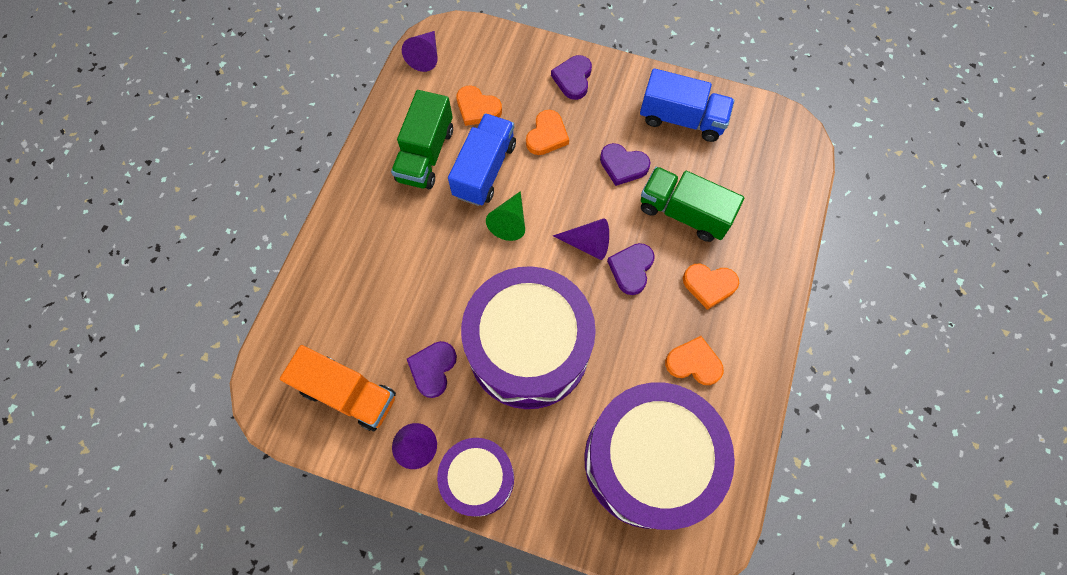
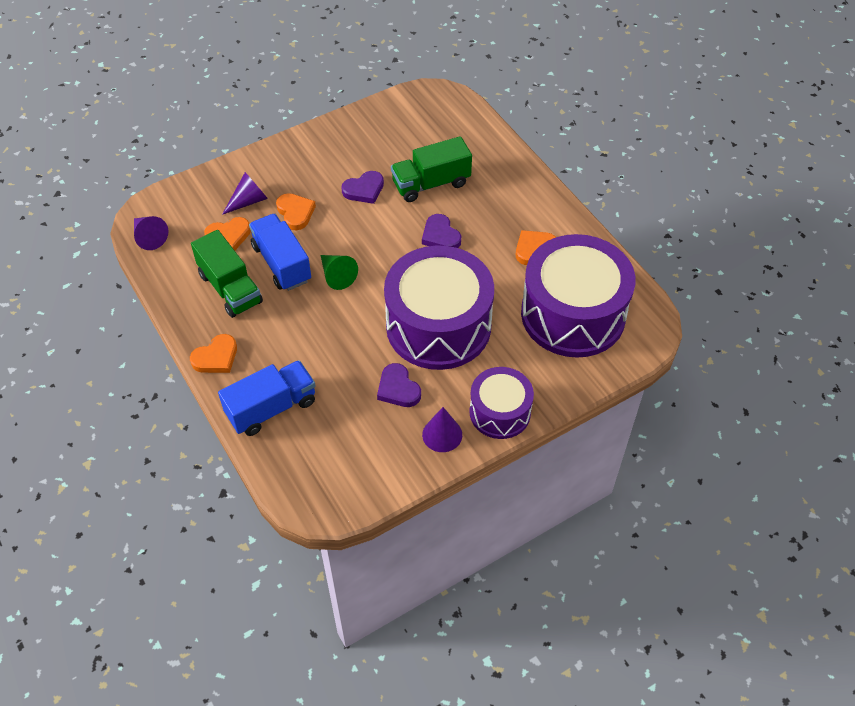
camera: 50 degrees left, 15 degrees down
orange truck [280,345,396,431] -> none
purple heart [551,55,592,100] -> none
purple cone [553,218,609,260] -> purple cone moved to [222,172,268,215]
blue truck [640,68,735,142] -> blue truck moved to [218,360,315,436]
orange heart [683,264,739,310] -> orange heart moved to [190,334,237,373]

